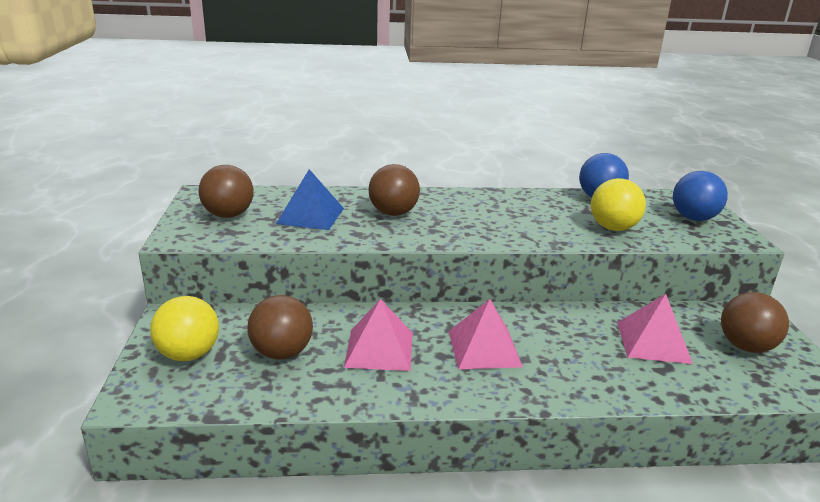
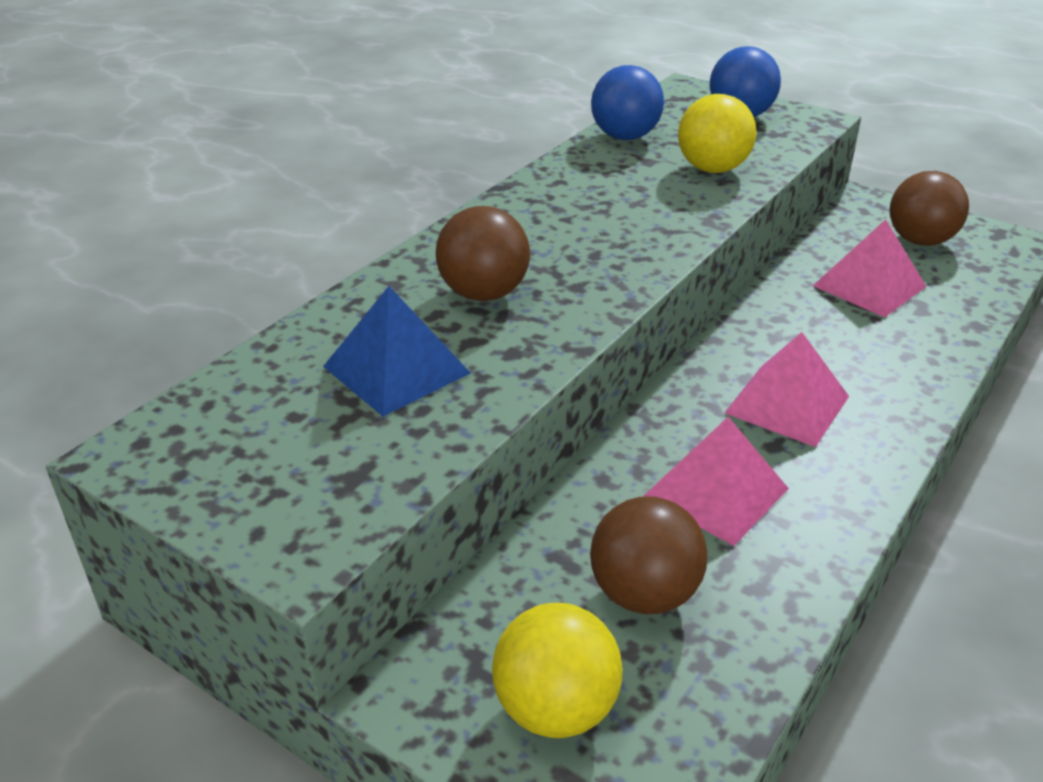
camera: 50 degrees left, 10 degrees up
brown ball [198,165,254,218] -> none

